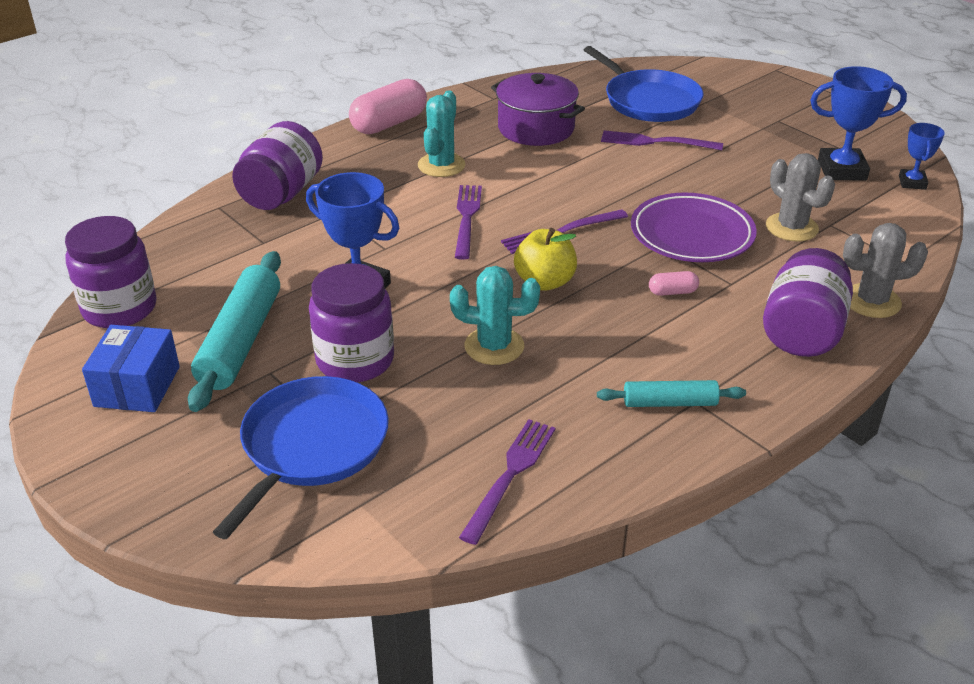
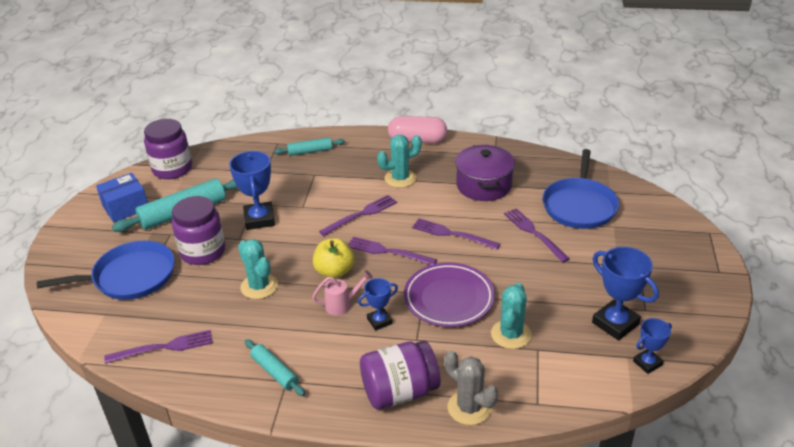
camera: 50 degrees right, 0 degrees up
purple jar [232,121,323,210] -> turquoise rolling pin [274,137,345,156]
pink capsule [649,271,699,296] -> blue trophy [358,278,398,331]
grey cactus [766,153,835,242] -> turquoise cactus [491,282,532,349]
none -> pink watering can [312,270,373,316]
none -> purple fork [412,218,501,250]

